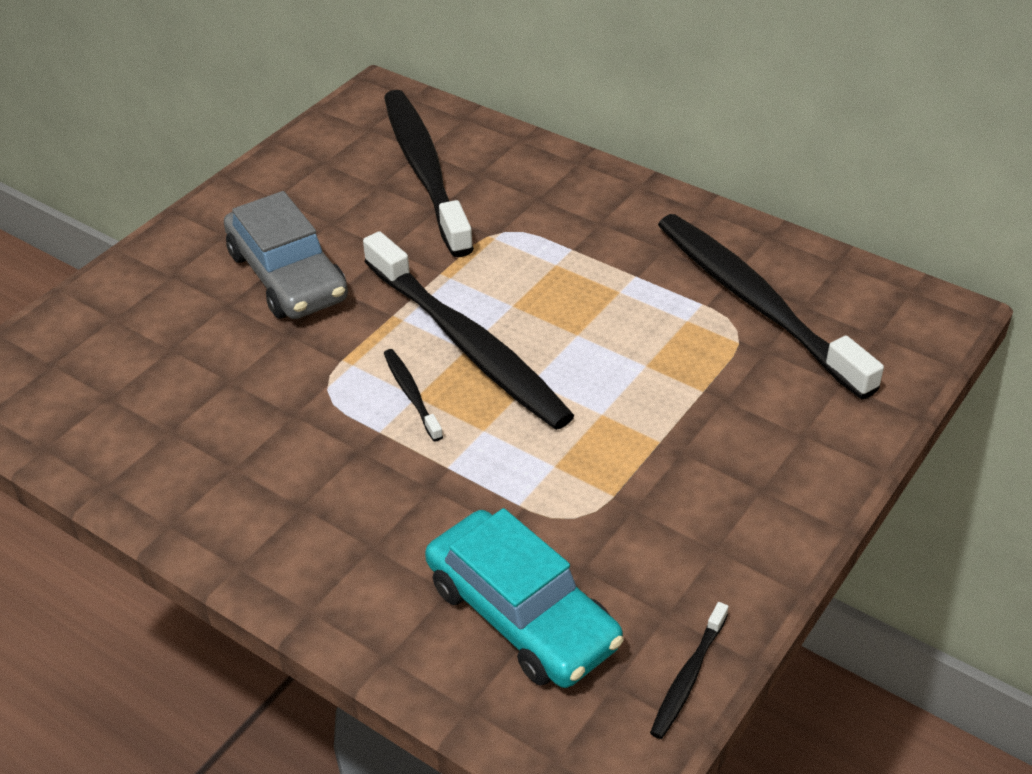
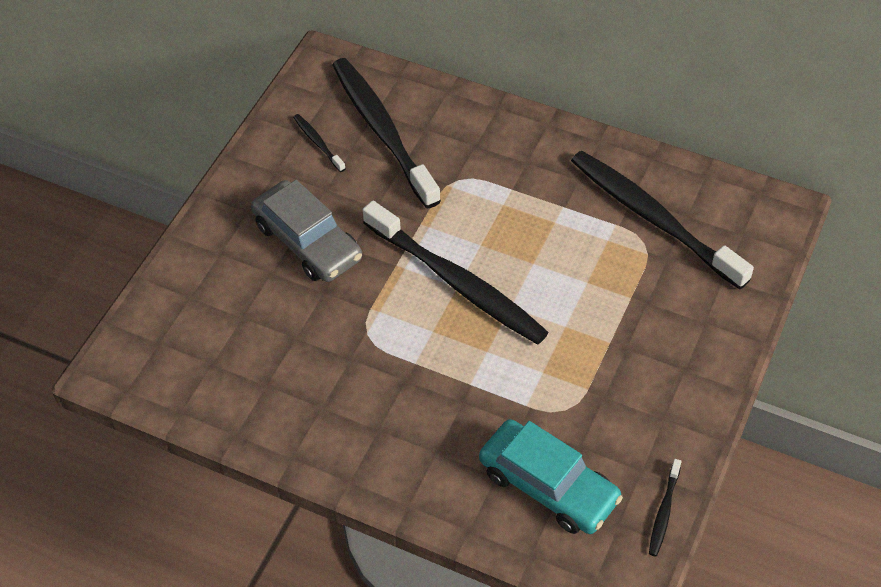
camera: 10 degrees left, 10 degrees up
black toothbrush [384,349,443,441] -> black toothbrush moved to [293,114,346,172]

